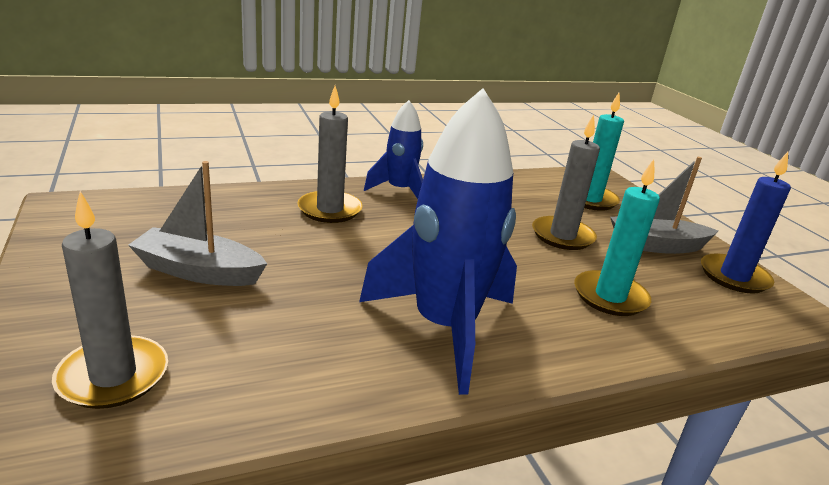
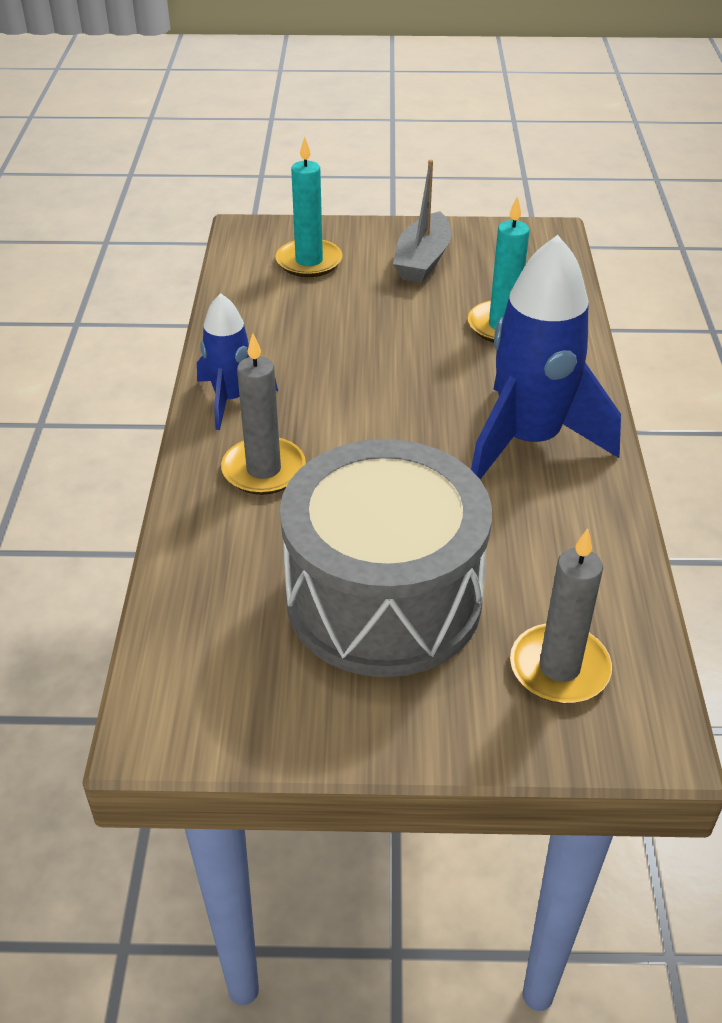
camera: 65 degrees left, 15 degrees up
grey boat [128,161,267,286] -> grey drum [280,439,492,677]
grey candle [532,115,600,250] -> none
blue candle [701,152,791,294] -> none

